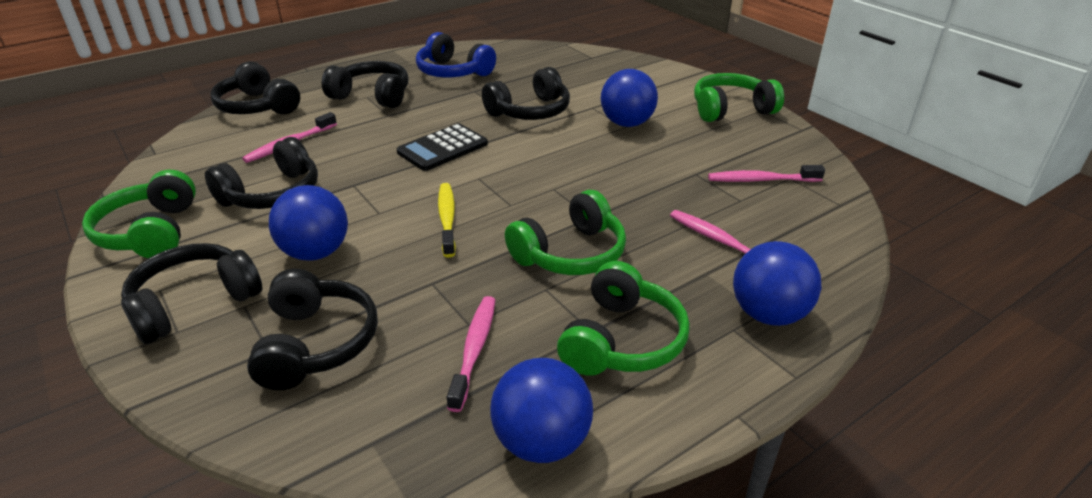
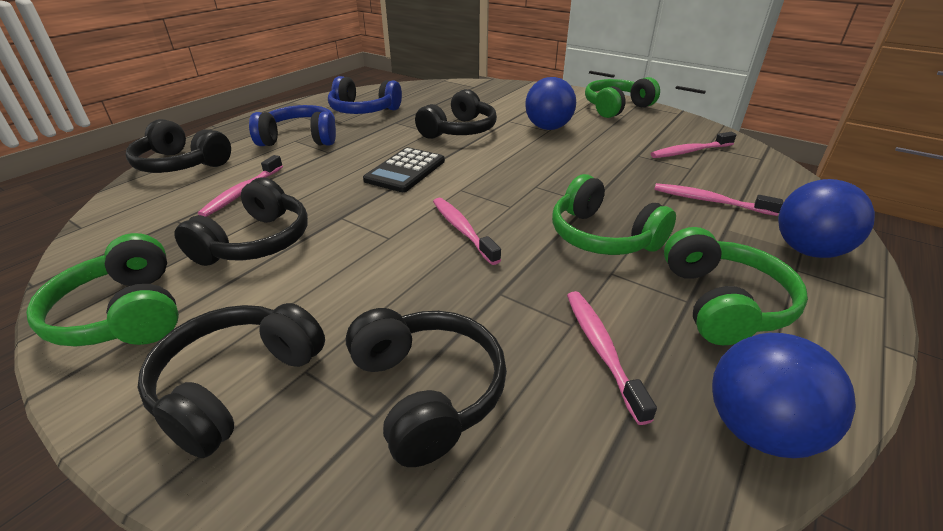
camera: 20 degrees left, 0 degrees up
blue ball [269,185,348,261] -> none
black headphones [322,61,409,108] -> blue headphones [249,105,336,146]
yellow toothbrush [438,183,456,258] -> pink toothbrush [433,198,501,265]
green headphones [505,190,626,275] -> green headphones turned 105 degrees clockwise [552,174,676,255]

